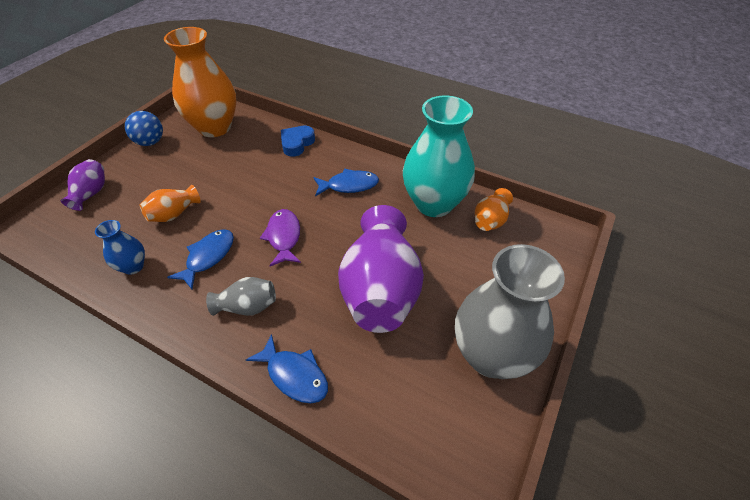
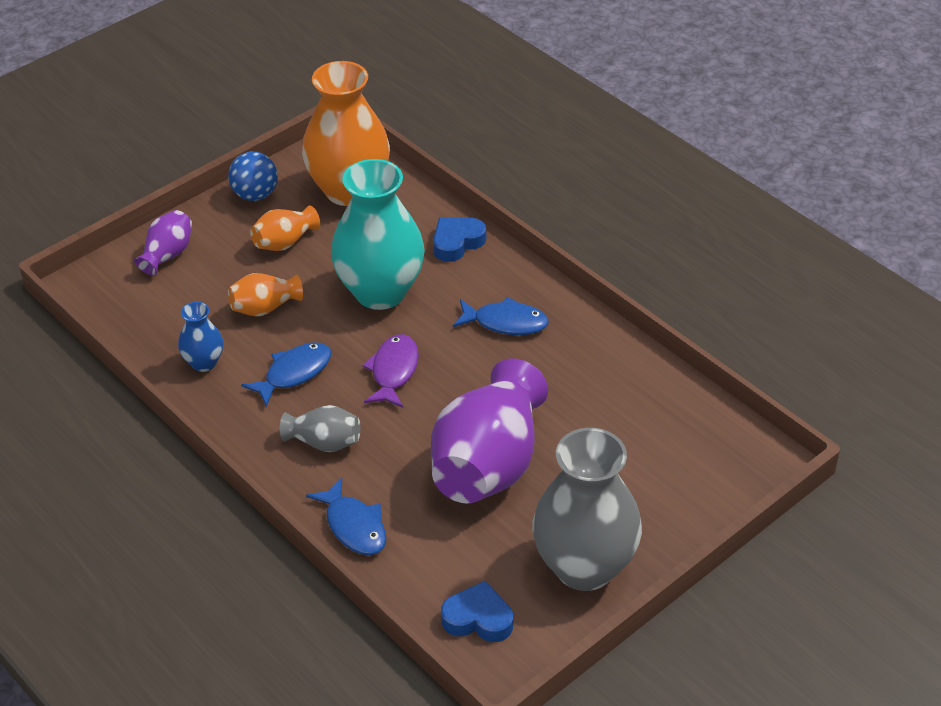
camera: 20 degrees right, 5 degrees down
turquoise vase [403,96,475,217] -> turquoise vase moved to [331,159,425,310]
orange vase [475,188,513,231] -> orange vase moved to [250,205,320,251]
none -> blue heart [441,581,513,642]

